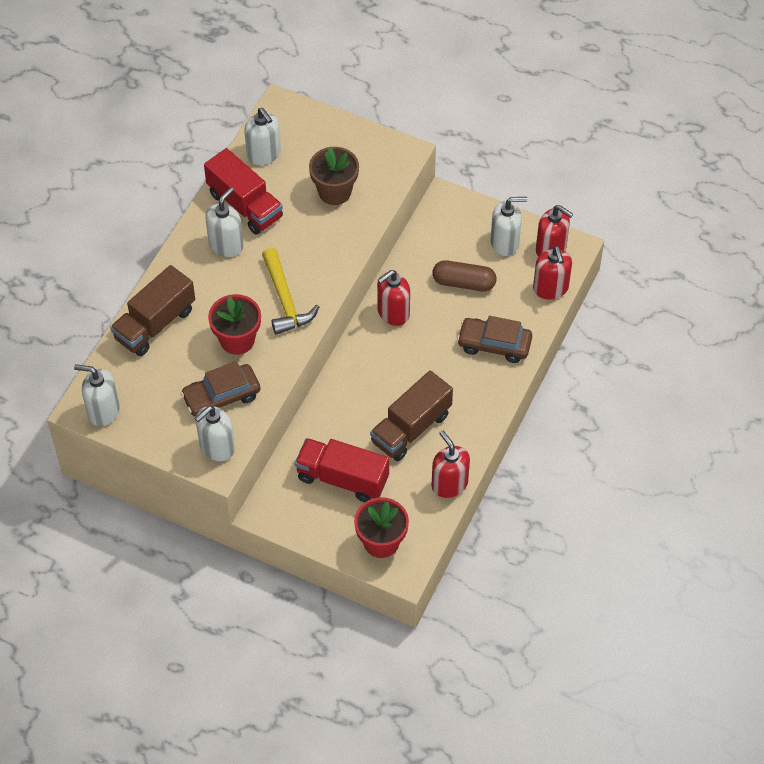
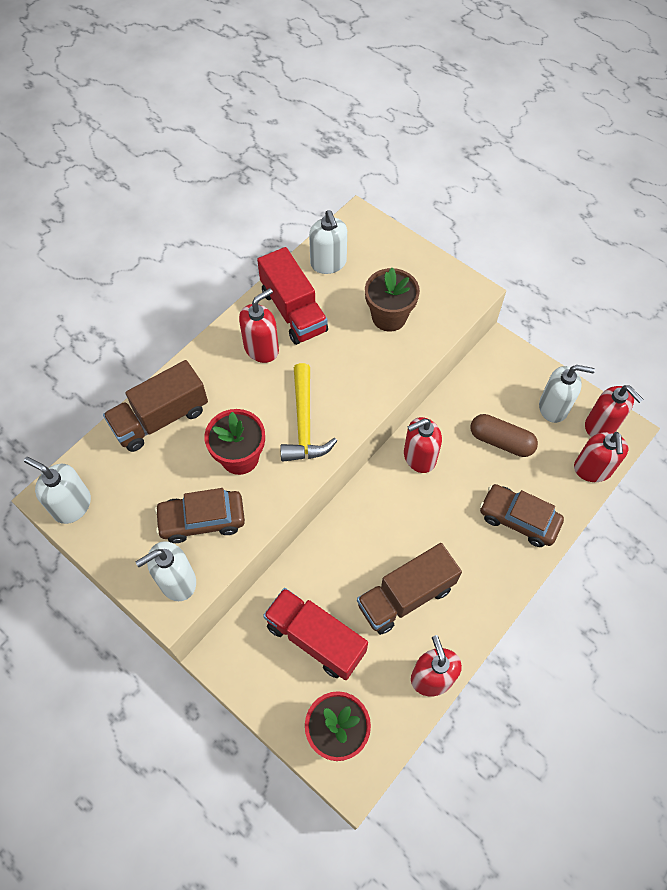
camera: 15 degrees right, 5 degrees up
white soap dispenser [205,187,244,257] -> red soap dispenser [239,288,279,363]

